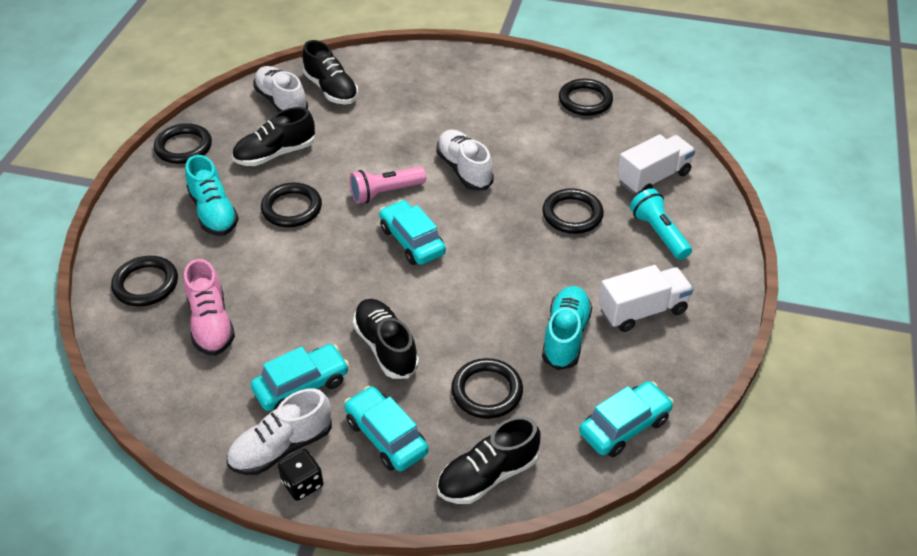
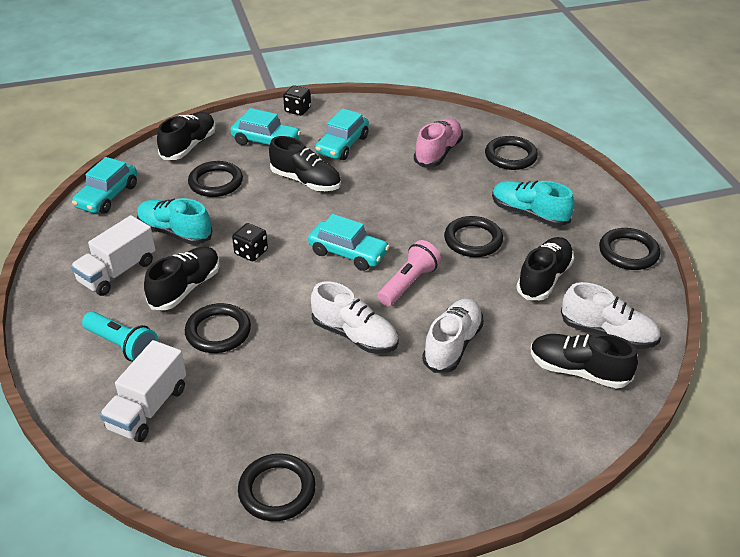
camera: 150 degrees right, 5 degrees down
pink shoe [184,259,235,356] -> pink shoe turned 75 degrees clockwise [414,118,463,167]
white shoe [227,388,332,475] -> white shoe moved to [422,299,484,373]
turquoise shoe [542,286,592,370] -> turquoise shoe turned 135 degrees clockwise [137,198,212,245]
none -> black shoe [144,246,220,310]
none -> black dice [232,223,268,261]

